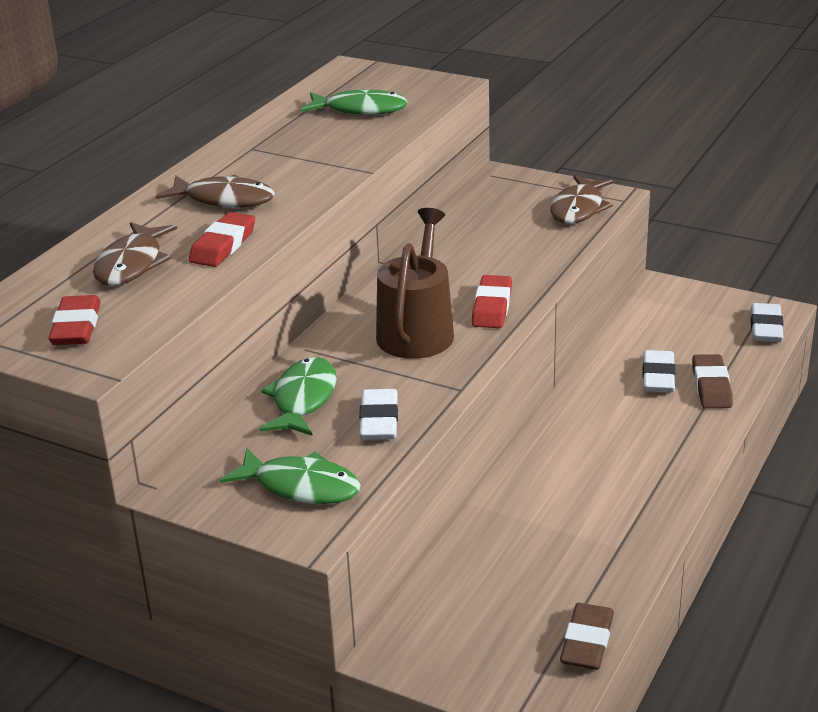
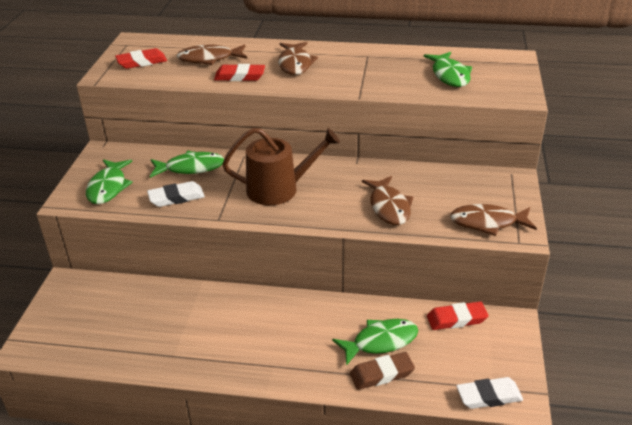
camera: 70 degrees right, 5 degrees up
red eraser [472,275,512,328] -> red eraser moved to [427,302,488,330]
brown eraser [560,603,614,670] -> none
white eraser [642,350,676,393] -> green fish [332,319,418,366]
none -> brown fish [362,176,413,225]

